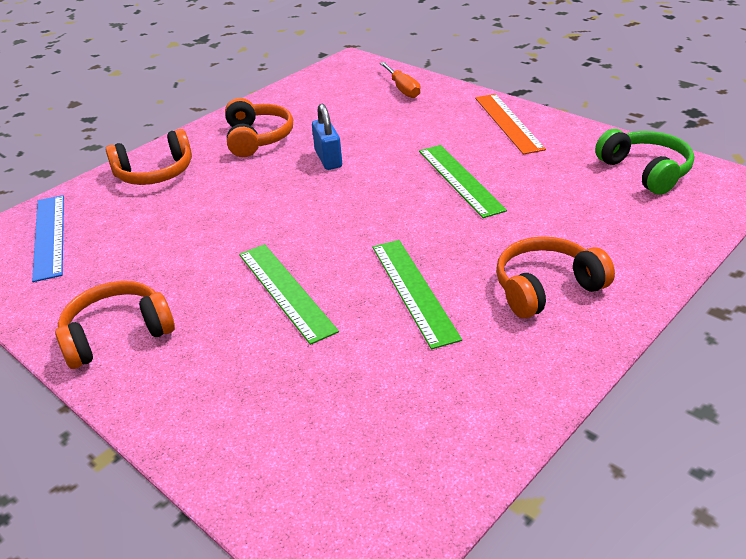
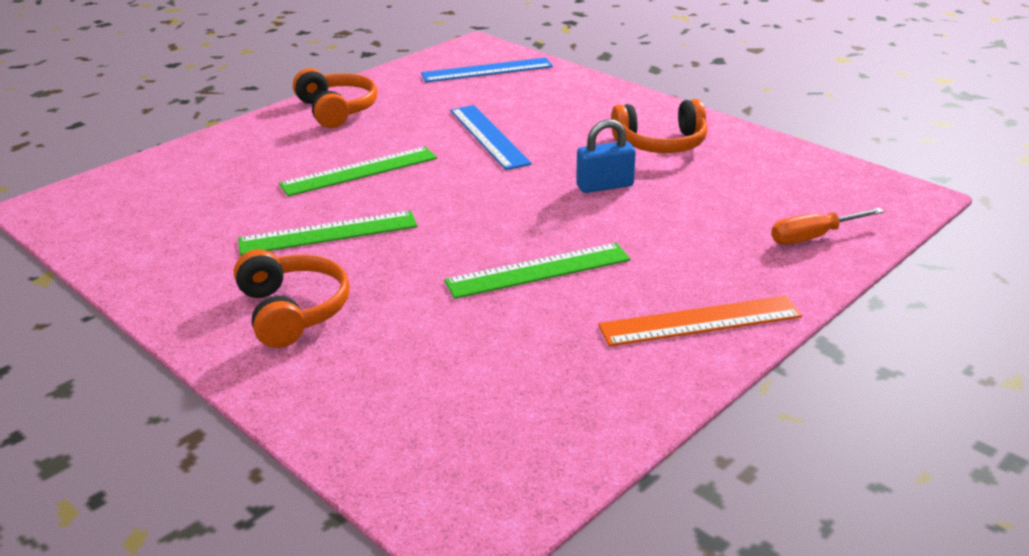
camera: 90 degrees right, 5 degrees down
orange headphones [106,129,192,185] -> none
green headphones [595,129,694,195] -> none
none -> blue ruler [450,105,532,170]

